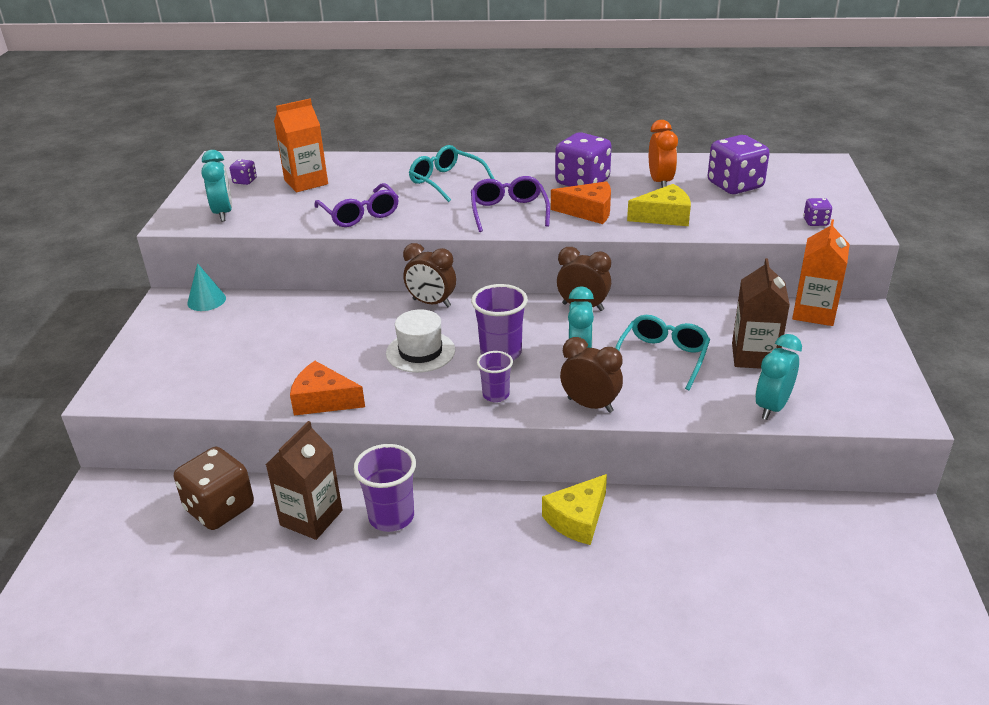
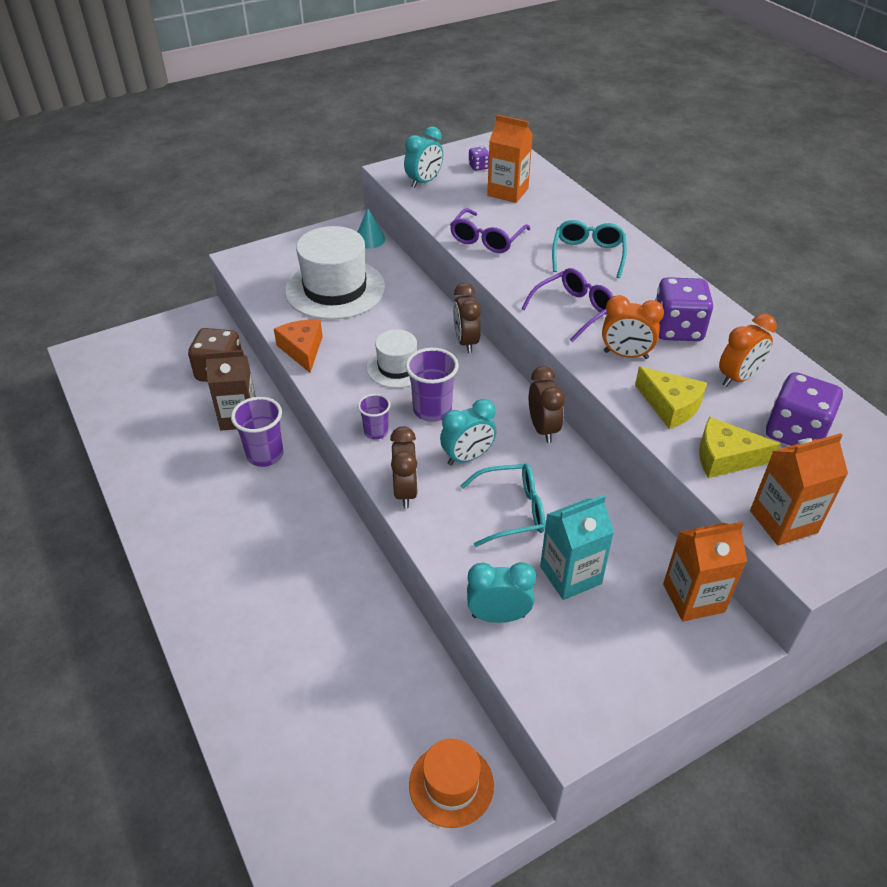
camera: 55 degrees right, 10 degrees up
yellow cheese [542,474,607,545] -> yellow cheese moved to [699,417,780,478]
orange cheese [551,181,611,224] -> orange clock [602,295,664,359]
brown carton [732,258,790,369] -> turquoise carton [540,495,614,600]
purple dice [803,198,832,226] -> orange carton [750,433,848,546]
none -> white hat [285,226,385,320]
none -> orange hat [409,739,494,828]

